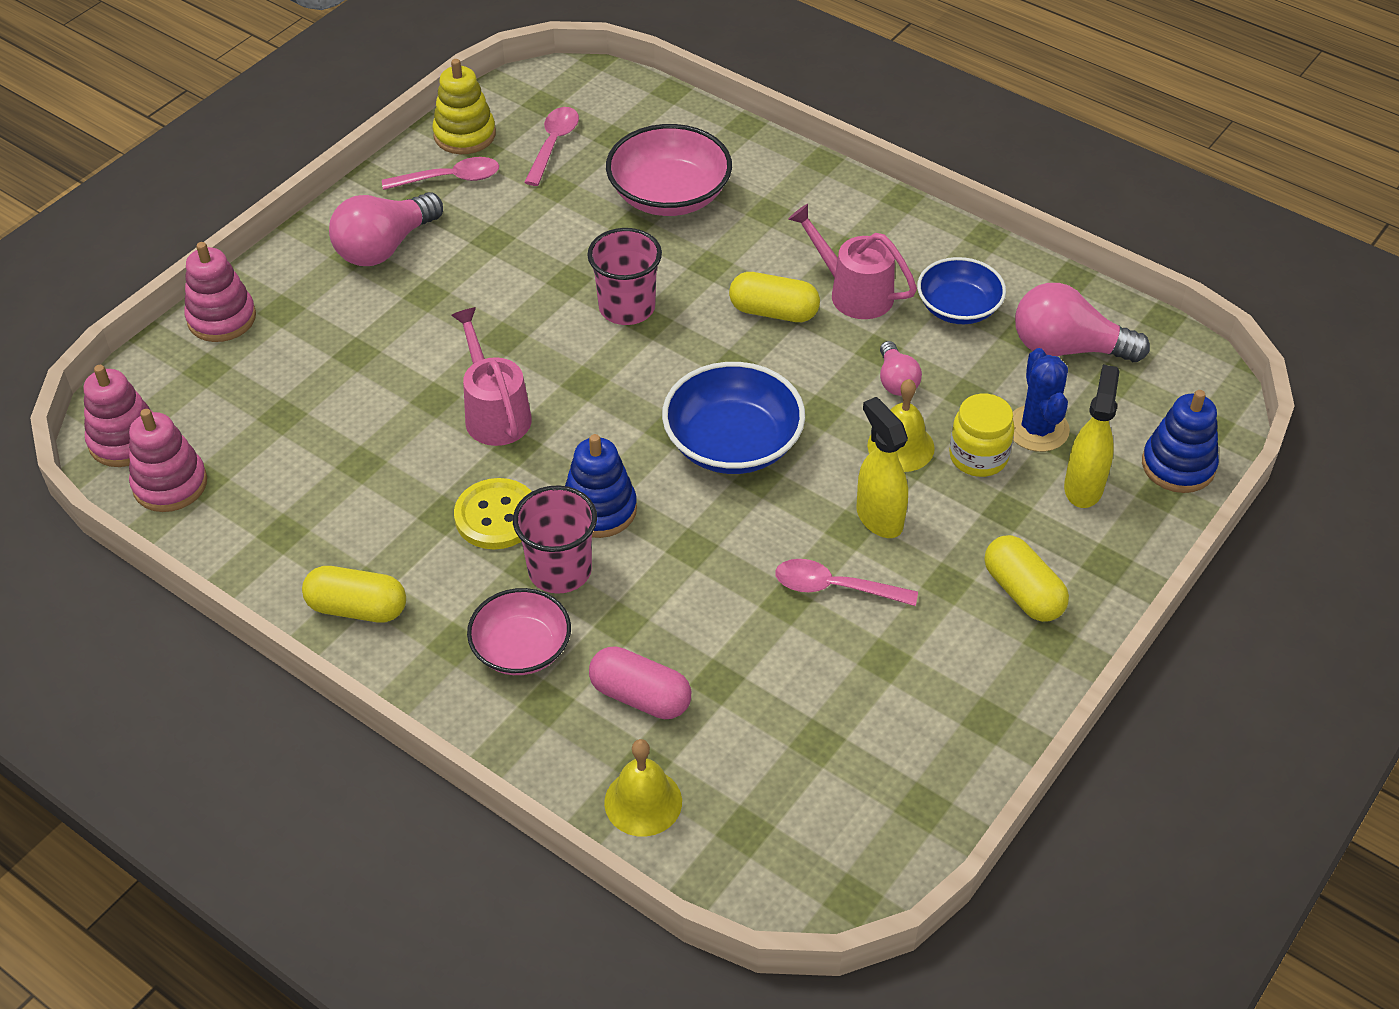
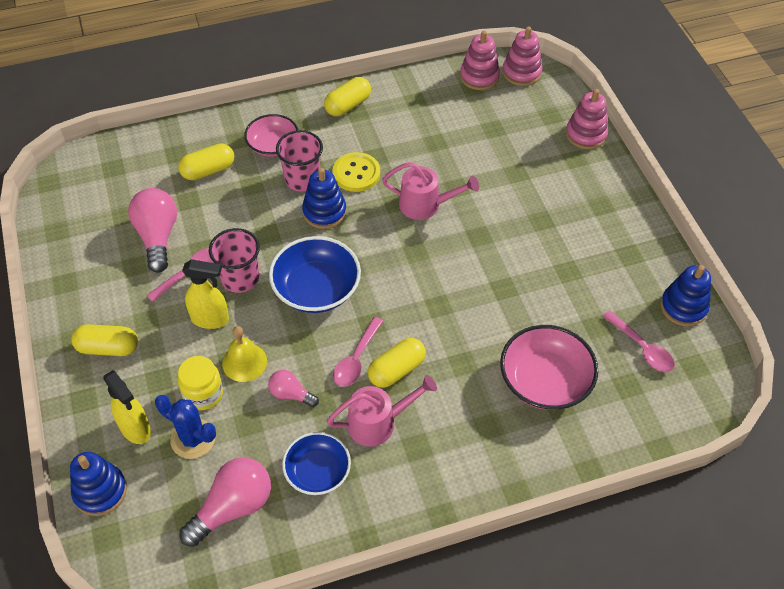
camera: 125 degrees right, 5 degrees up
pink light bulb [329,192,443,266] -> pink light bulb moved to [128,188,177,273]
pink spoon [382,157,499,190] -> pink spoon moved to [333,317,383,387]
yellow stacking toy [432,59,496,154] -> blue stacking toy [660,265,711,326]
pink cup [587,228,662,325] -> pink cup moved to [209,228,260,293]
pink capsule [589,646,691,719] -> yellow capsule [178,144,234,180]
yellow bell [604,739,682,837] -> none

